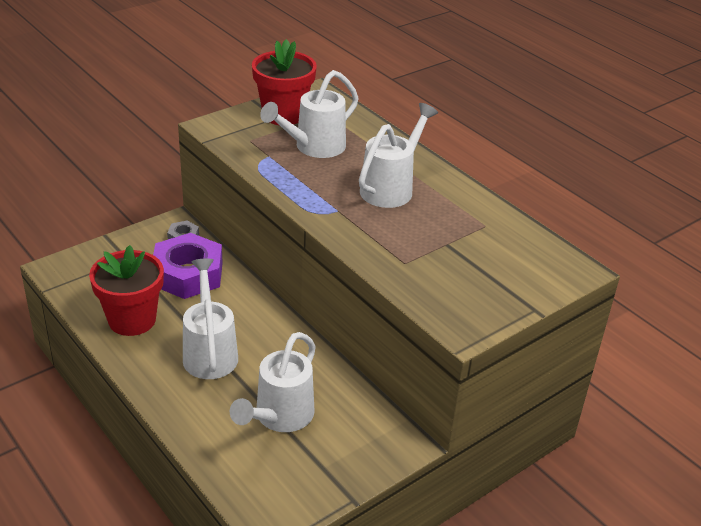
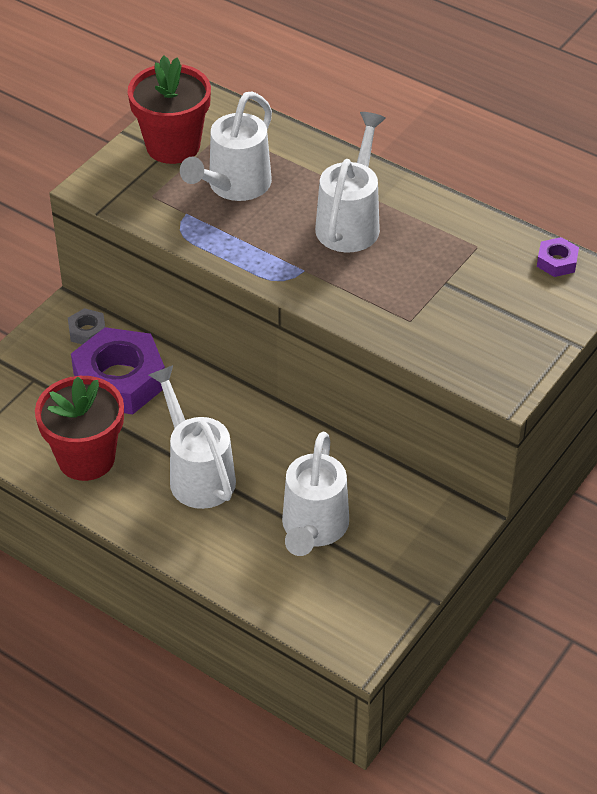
camera: 15 degrees left, 10 degrees up
none -> purple nut [537,237,579,277]

